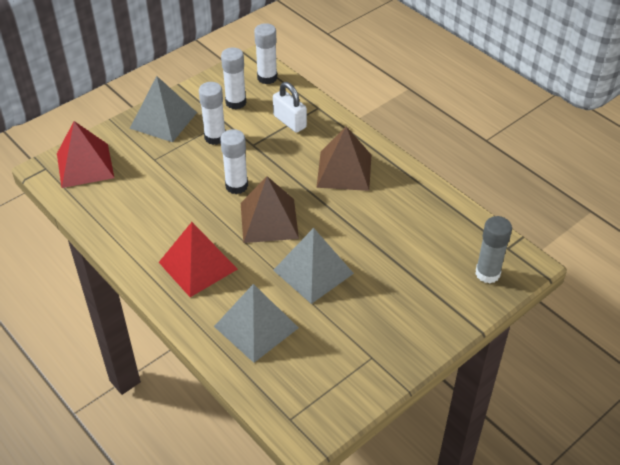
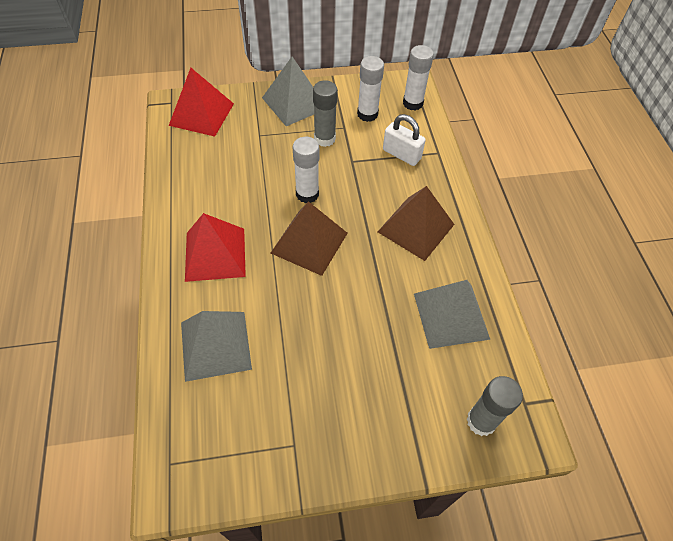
camera: 30 degrees right, 10 degrees up
white glue stick [199,82,226,145] -> grey glue stick [313,81,338,147]
white padlock [273,82,307,133] -> white padlock turned 45 degrees counterclockwise [383,114,426,166]
grey pyramid [273,228,354,304] -> grey pyramid moved to [414,280,490,349]

